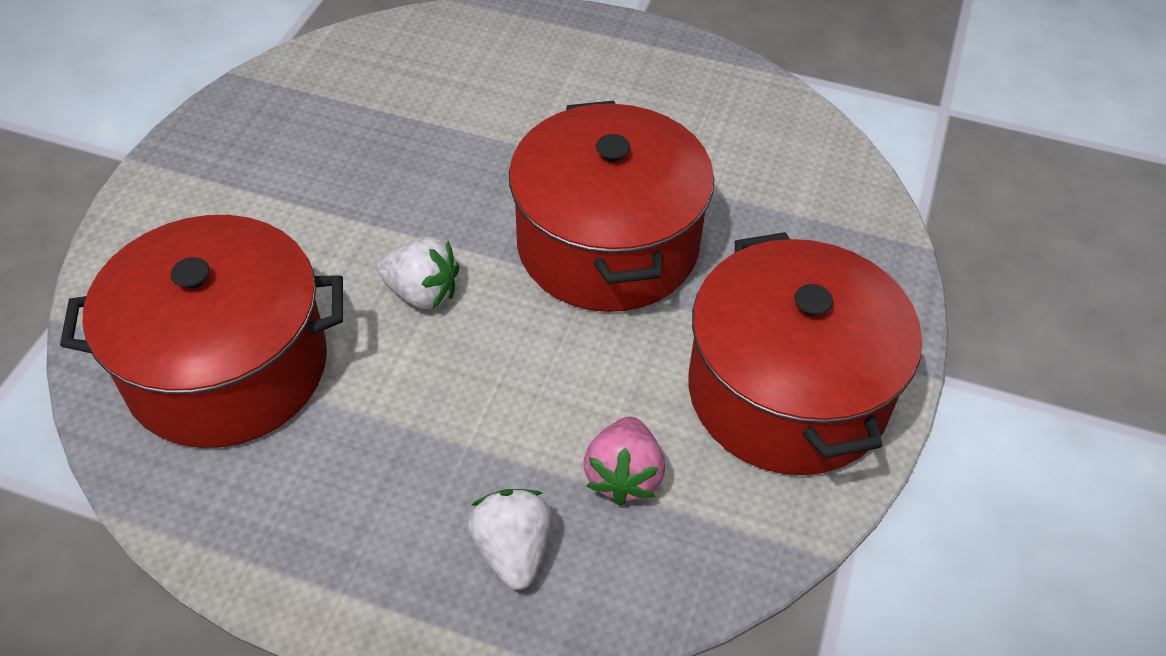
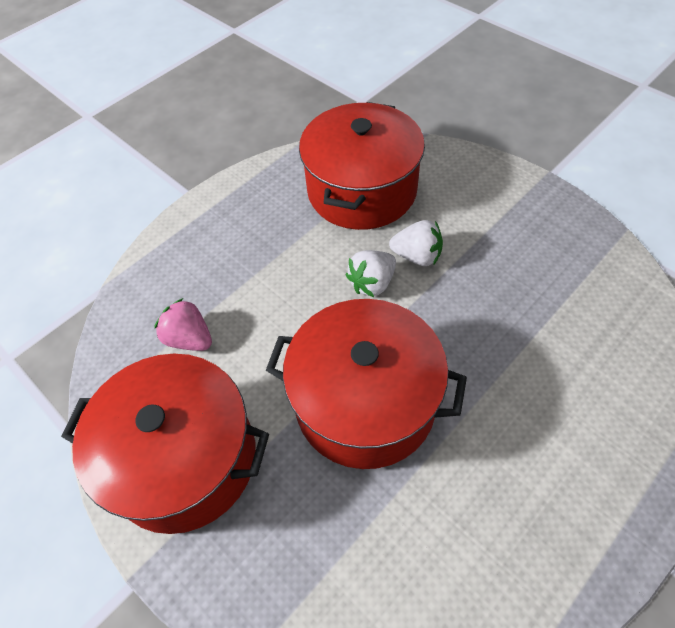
camera: 120 degrees right, 5 degrees up
white strawberry [467,489,552,590] -> white strawberry moved to [389,220,443,266]

